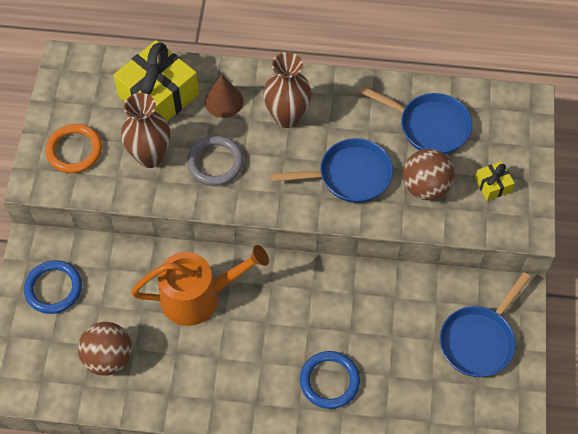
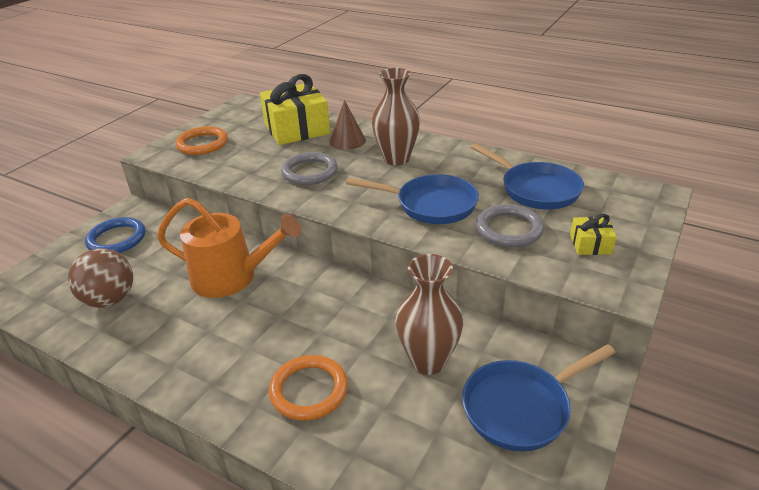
camera: 25 degrees right, 25 degrees down
brown vase [121,93,171,168] -> brown vase moved to [395,254,463,375]
blue ring [300,351,360,409] -> orange ring [269,355,348,421]
brown ball [403,149,455,200] -> grey ring [476,204,544,247]

